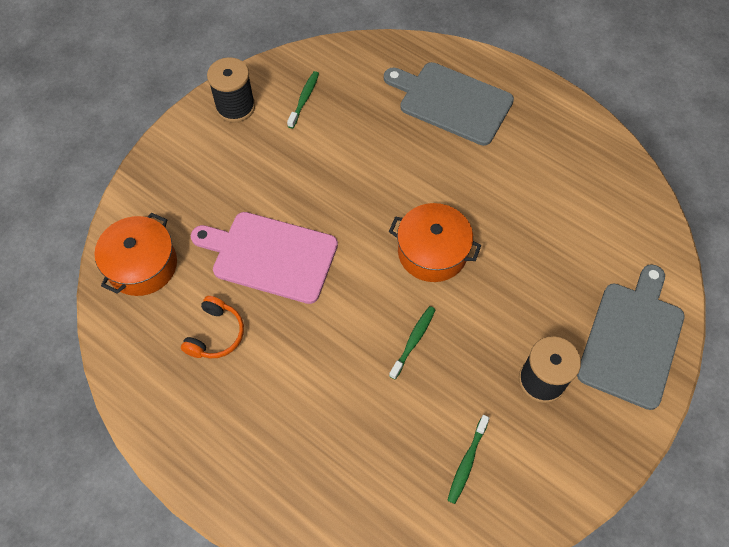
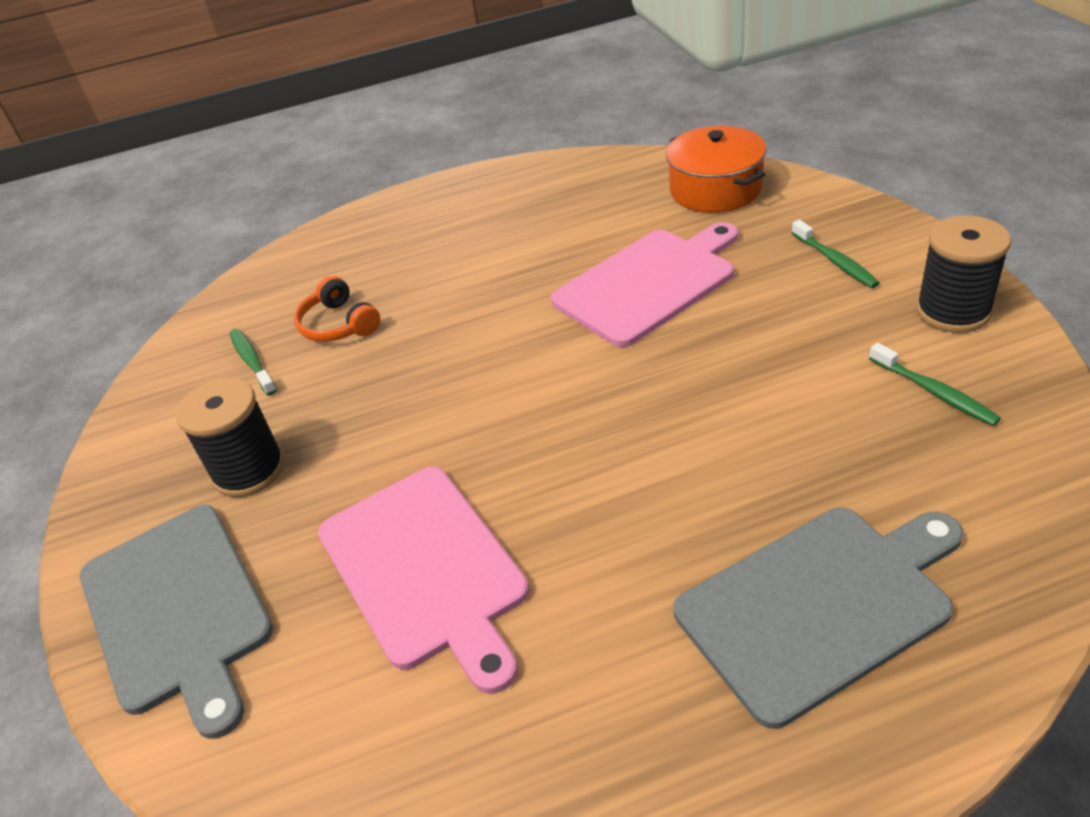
camera: 130 degrees right, 20 degrees down
orange headphones [181,296,244,358] -> orange headphones moved to [294,276,381,342]
orange pot [389,203,481,282] -> none
green toothbrush [389,306,435,380] -> green toothbrush moved to [792,220,880,288]
none -> pink cutting board [318,467,529,694]

